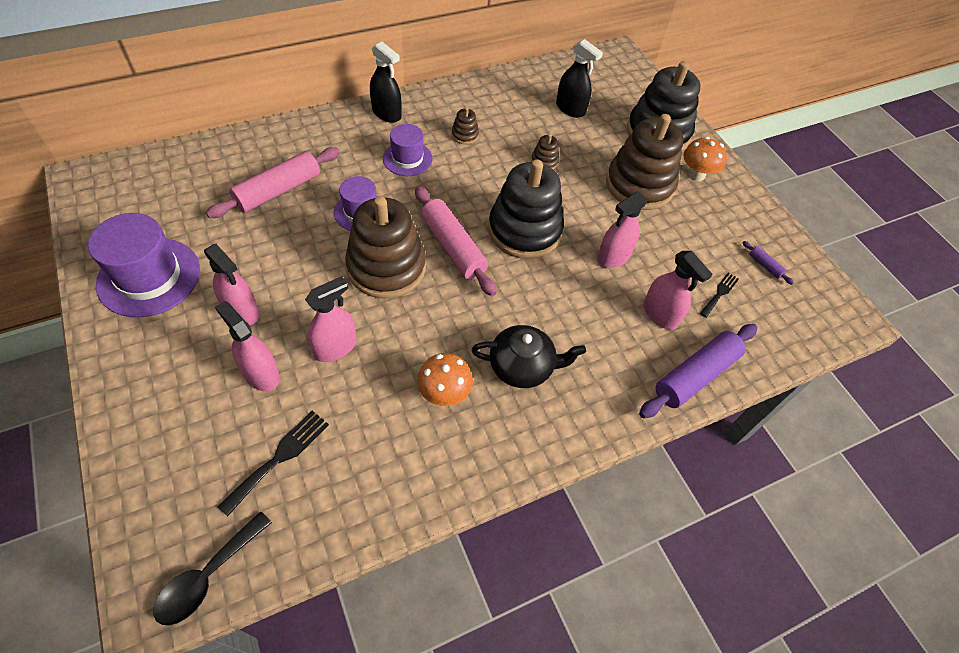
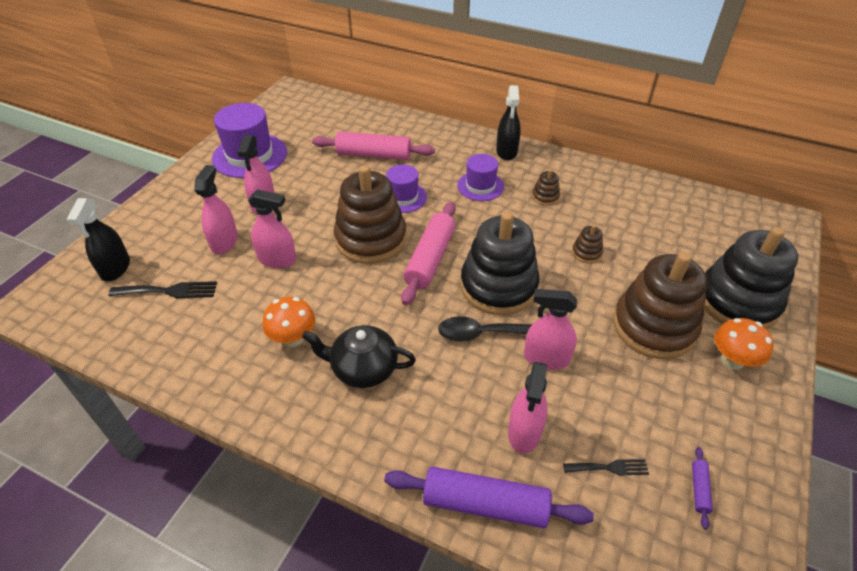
camera: 55 degrees right, 10 degrees down
black spoon [154,511,272,625] -> black spoon moved to [438,316,532,342]
black teapot [471,325,586,388] -> black teapot turned 135 degrees clockwise [302,325,416,388]
black spray bottle [556,39,603,118] -> black spray bottle moved to [66,198,130,281]

